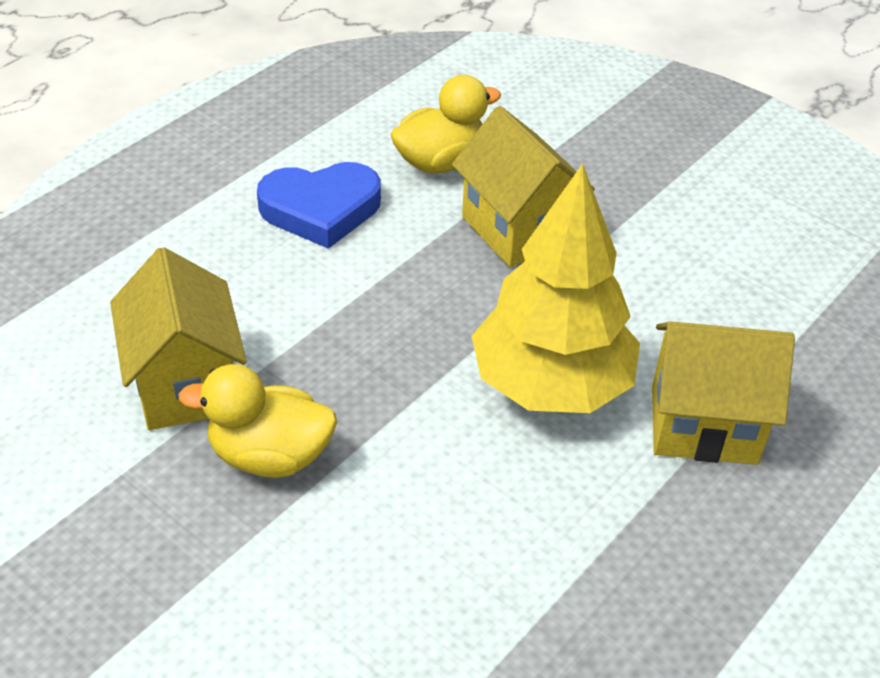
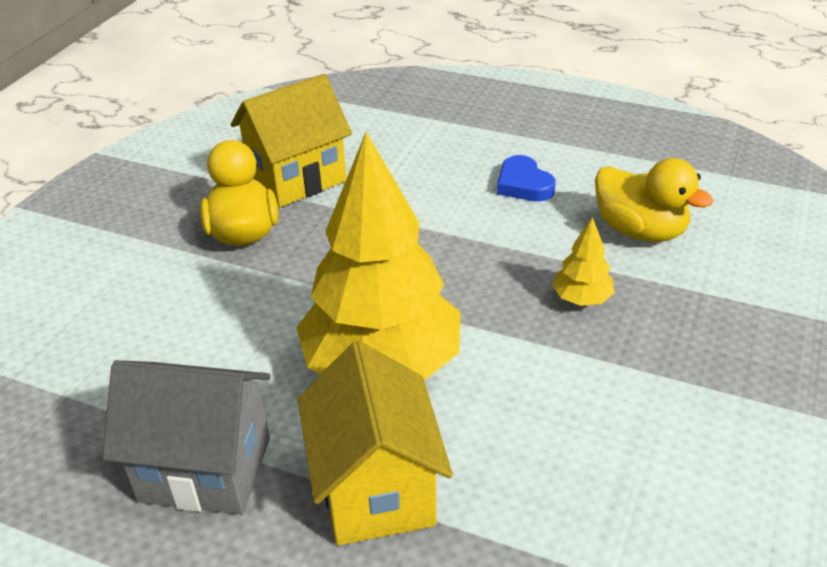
camera: 75 degrees right, 5 degrees down
blue heart [257,162,381,249] -> blue heart [497,155,555,201], size x0.61
yellow house [452,106,595,267] -> yellow tree [552,217,615,306]
none -> grey house [102,360,271,515]

